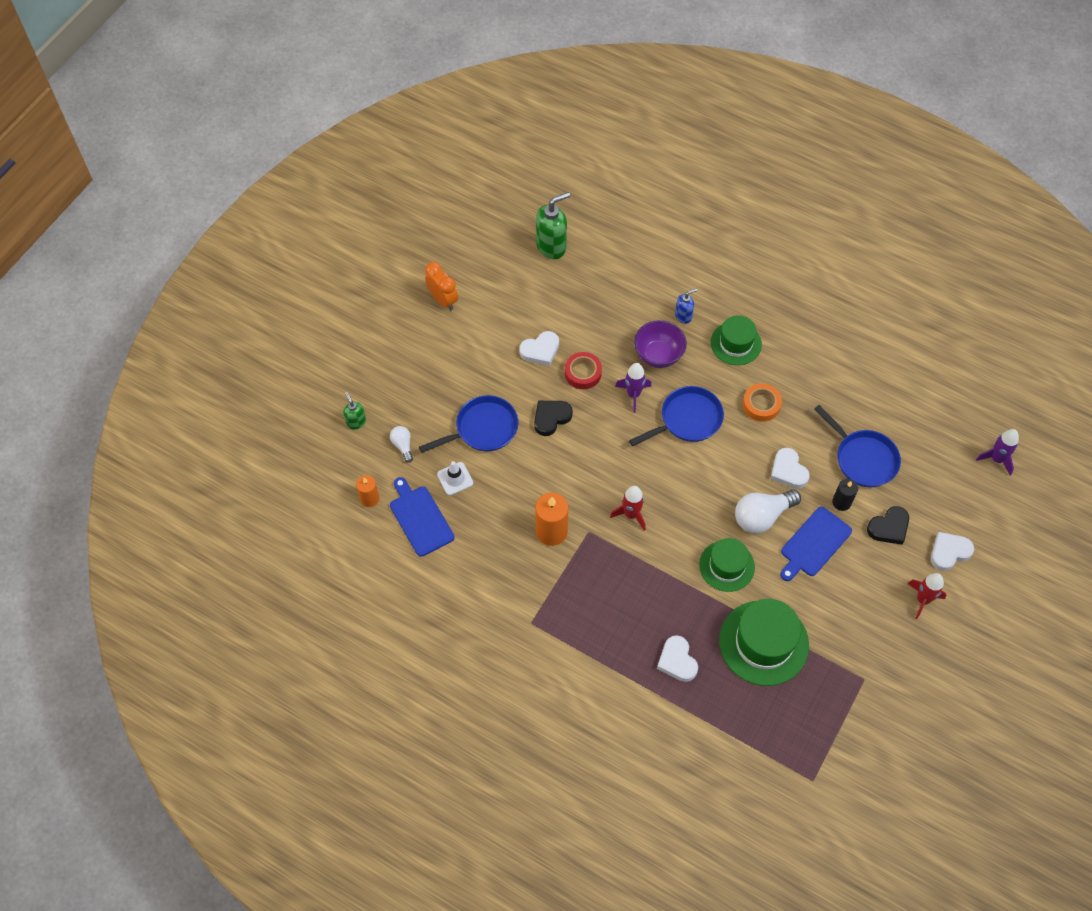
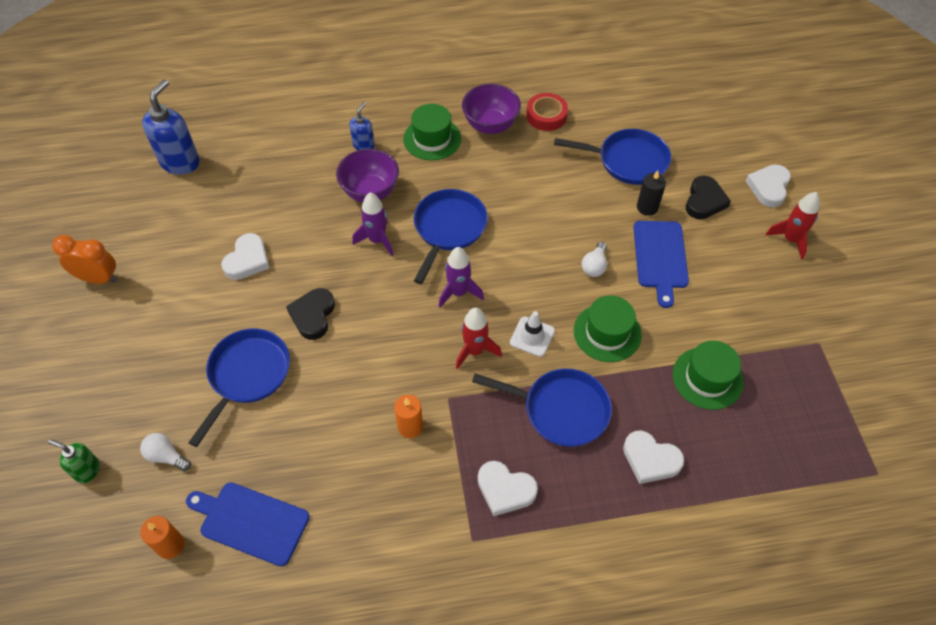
camera: 40 degrees left, 5 degrees down
white traffic cone [437,461,473,495] -> white traffic cone moved to [510,311,555,357]
orange candle [535,493,569,546] -> orange candle [394,395,423,438], size x0.61
green soap dispenser [536,192,570,259] -> blue soap dispenser [142,79,200,175]
red tape [565,352,602,389] -> red tape moved to [526,93,568,131]
green hat [719,599,809,686] -> green hat [673,341,744,410], size x0.64
white light bulb [735,490,801,533] -> white light bulb [581,242,607,277], size x0.53
orange tape [743,384,782,422] -> none
white heart [770,448,810,489] -> white heart moved to [478,461,538,516]
purple rocket [976,429,1019,476] -> purple rocket moved to [439,247,484,308]
none -> purple bowl [462,84,521,134]
none -> blue pan [472,369,612,447]

